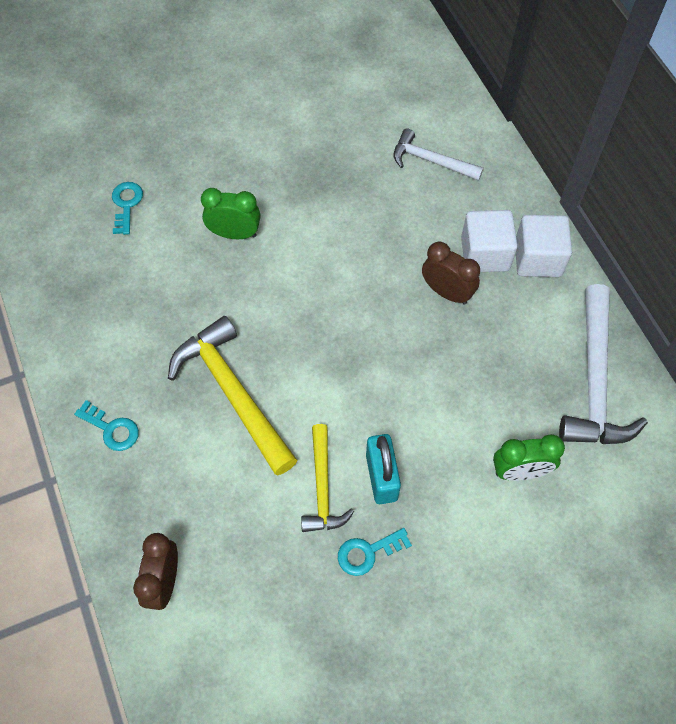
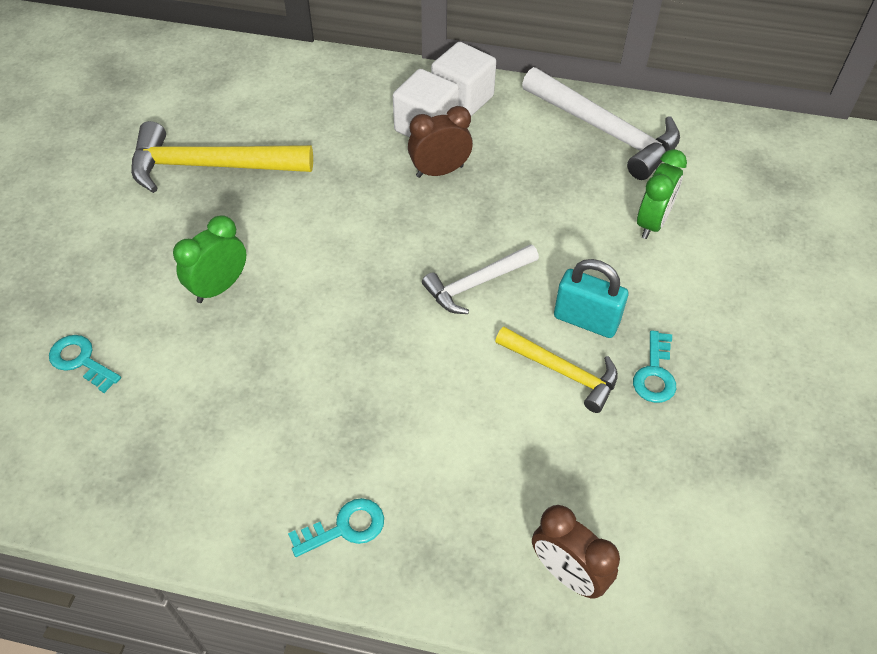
camera: 55 degrees left, 10 degrees down
yellow hammer [168,316,297,476] -> yellow hammer moved to [131,121,313,193]
white hammer [394,129,484,181] -> white hammer moved to [422,244,539,314]

